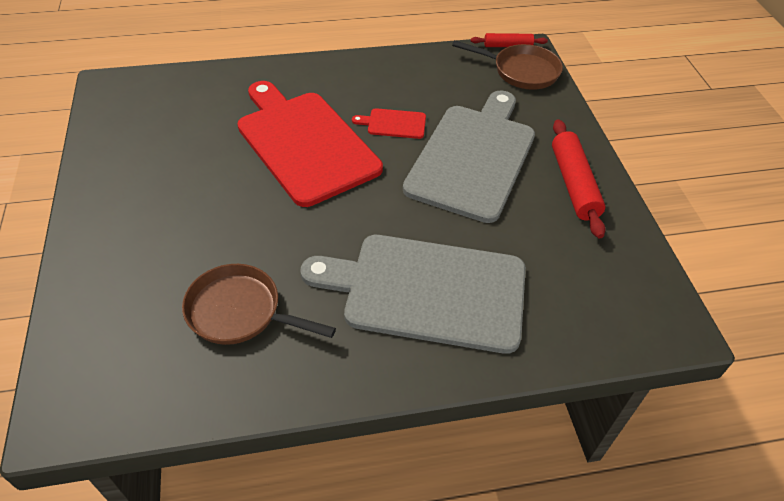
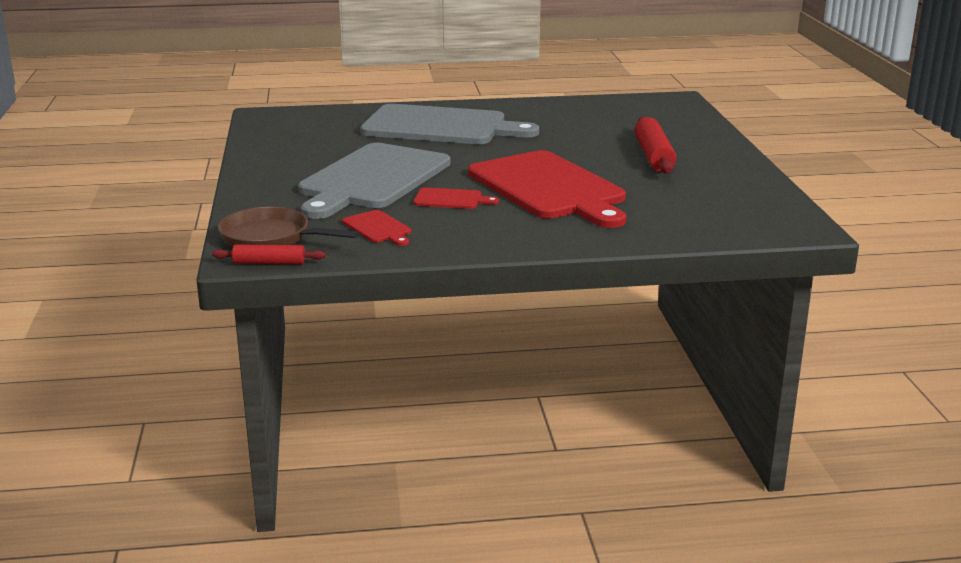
camera: 175 degrees left, 25 degrees down
brown pan [182,264,336,345] -> none
red rolling pin [552,119,606,238] -> red rolling pin moved to [635,117,677,174]
none -> red cutting board [342,210,411,246]

